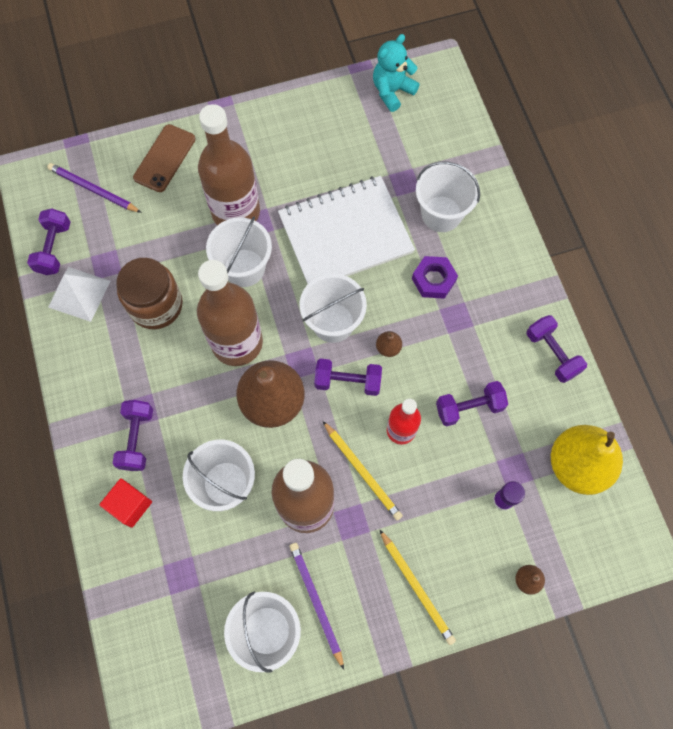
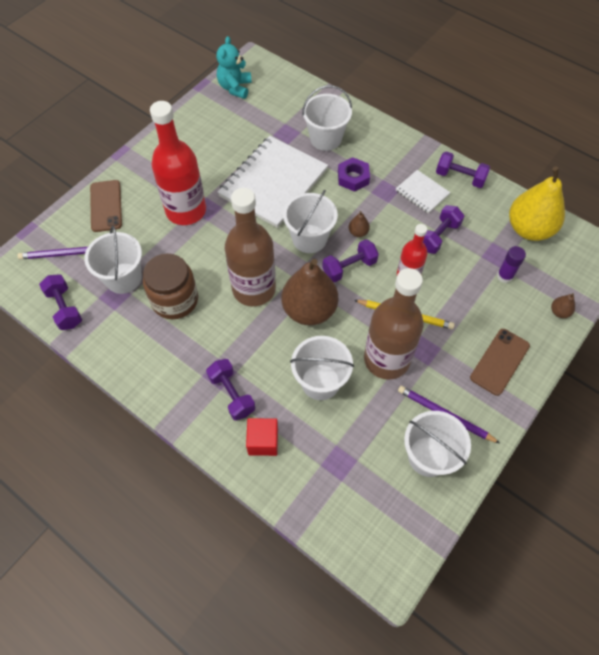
camera: 35 degrees left, 10 degrees down
white pyramid [48,267,110,322] -> none
brown bottle [198,104,260,225] -> red bottle [150,101,206,225]
white bucket [206,217,272,287] -> white bucket moved to [84,226,142,294]
yellow pencil [379,529,456,645] -> brown phone [470,329,530,396]
none -> white notebook [396,170,450,214]

